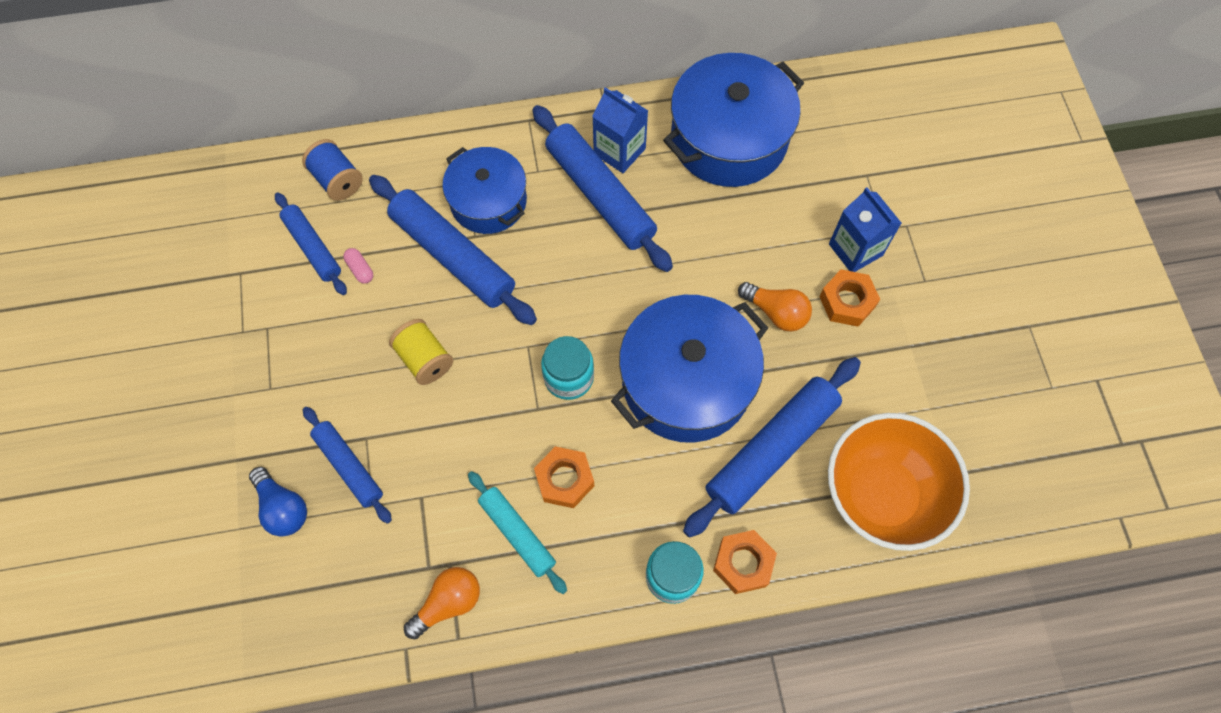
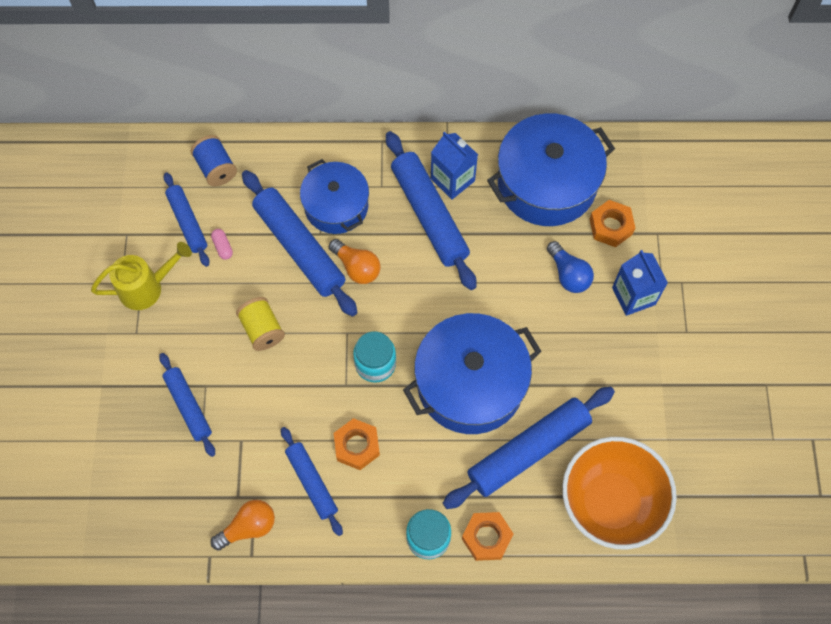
camera: 10 degrees right, 0 degrees up
blue light bulb [249,467,307,537] -> blue light bulb moved to [547,241,594,293]
turquoise rolling pin [468,471,567,594] -> blue rolling pin [281,427,343,536]
orange light bulb [738,282,812,331] -> orange light bulb moved to [329,239,380,284]
orange nut [819,269,880,327] -> orange nut moved to [590,200,635,247]
none -> yellow watering can [91,242,192,310]

